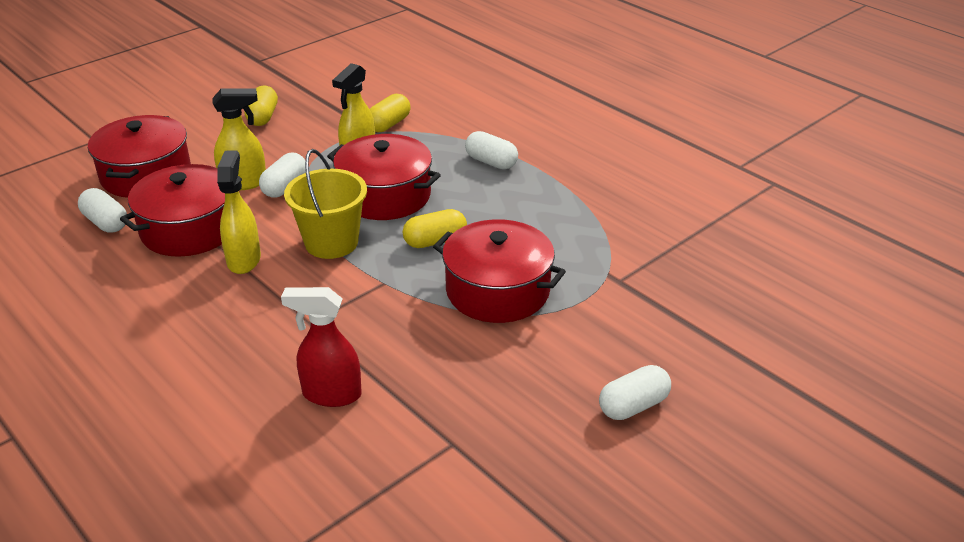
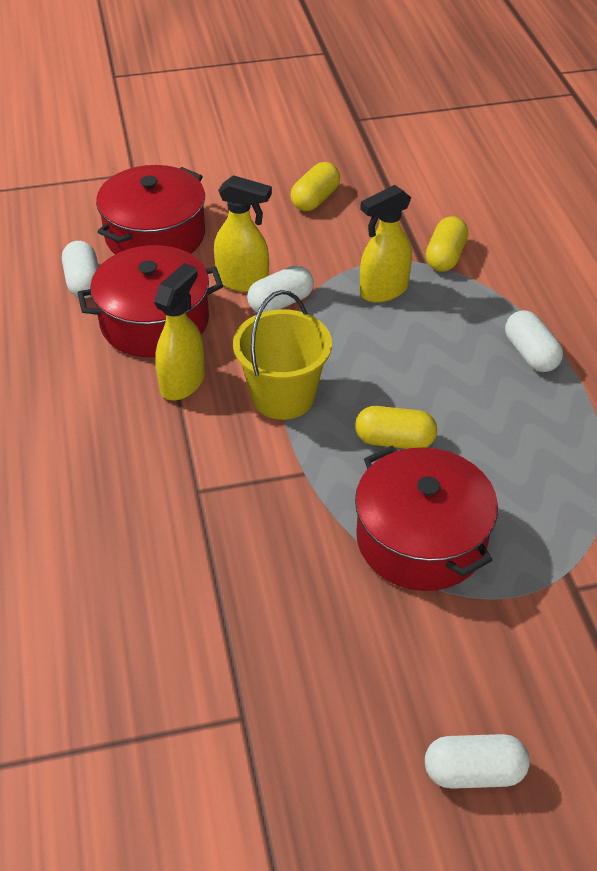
camera: 30 degrees right, 10 degrees up
red spray bottle [281,287,362,407] -> none
red pot [327,134,441,220] -> none
yellow capsule [370,94,411,132] -> yellow capsule turned 45 degrees counterclockwise [426,216,468,272]

